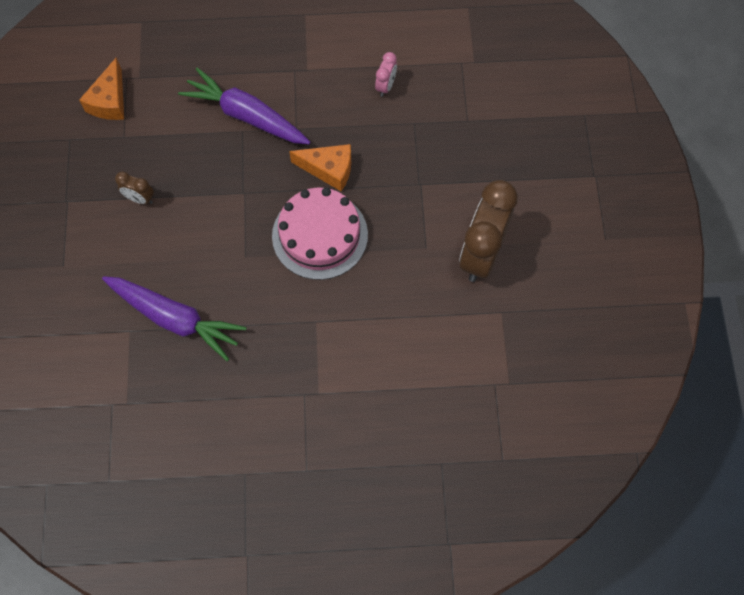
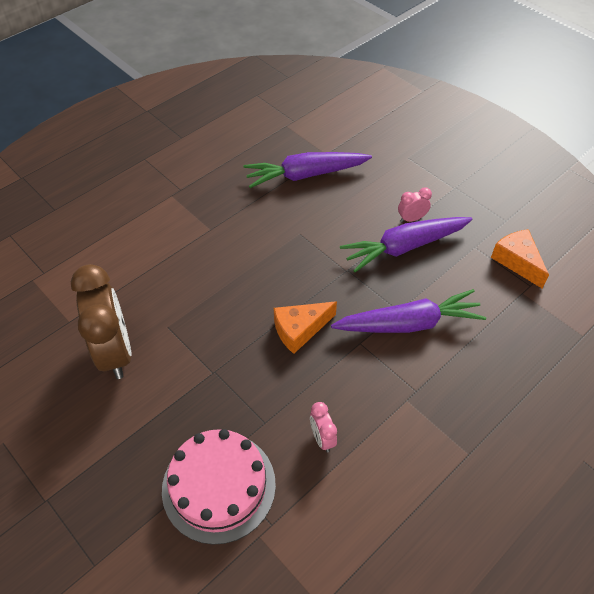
camera: 140 degrees right, 15 degrees down
brown clock [115,172,154,204] -> pink clock [398,187,432,223]
pink cake [272,188,368,280] -> pink cake moved to [162,429,276,545]
none -> purple carrot [340,217,472,272]

